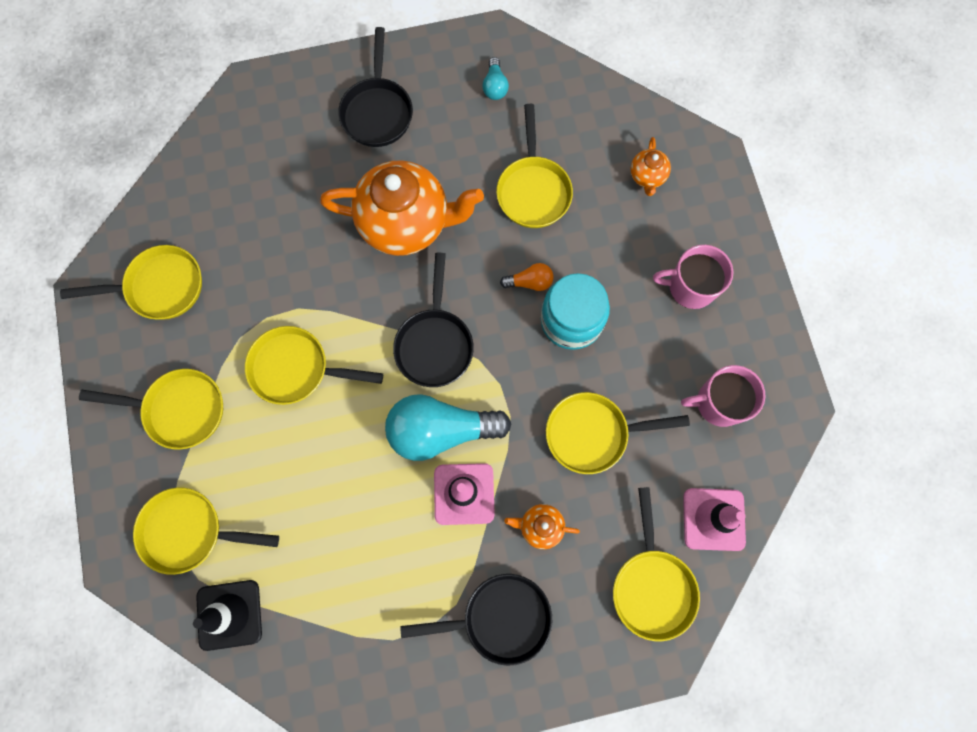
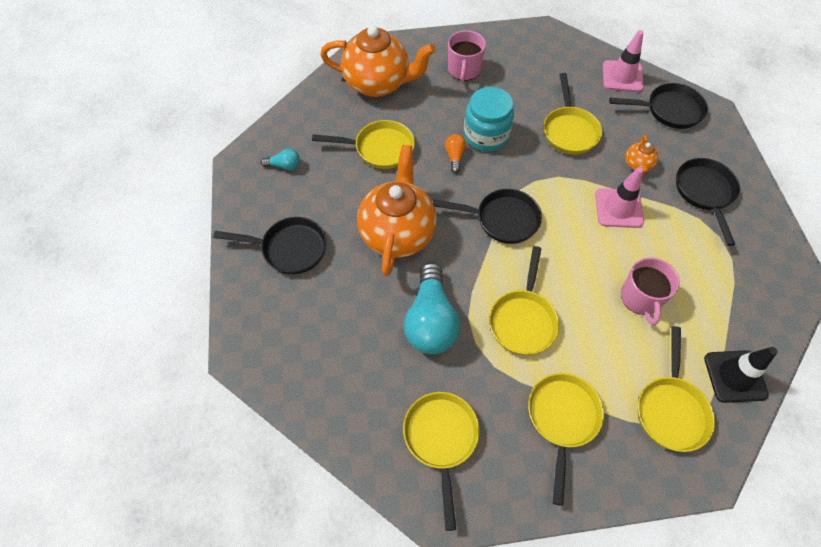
camera: 85 degrees left, 15 degrees down
turquoise light bulb [385,394,511,461] -> turquoise light bulb moved to [404,263,460,354]
yellow pan [613,487,700,641] -> black pan [609,83,708,129]
orange teapot [631,137,671,196] -> orange teapot [320,25,436,97], size x2.31
pink mug [681,365,765,427] -> pink mug moved to [621,257,680,325]

